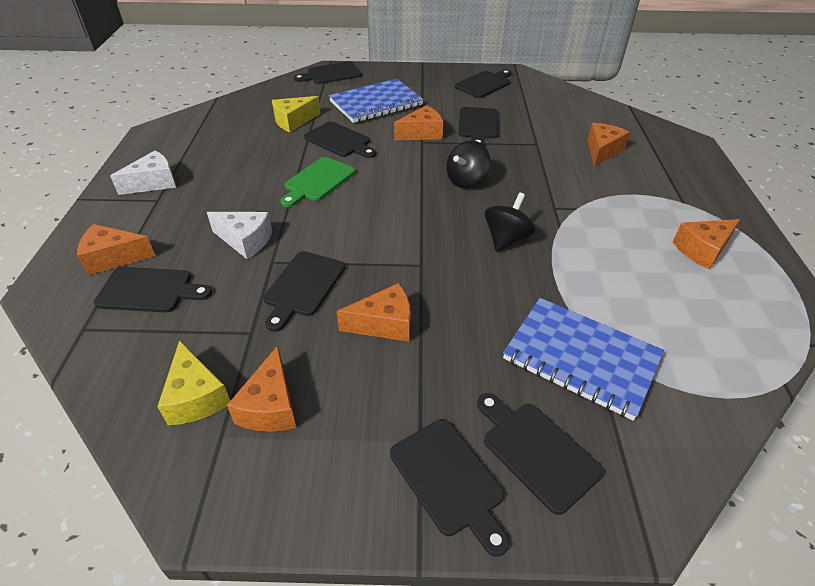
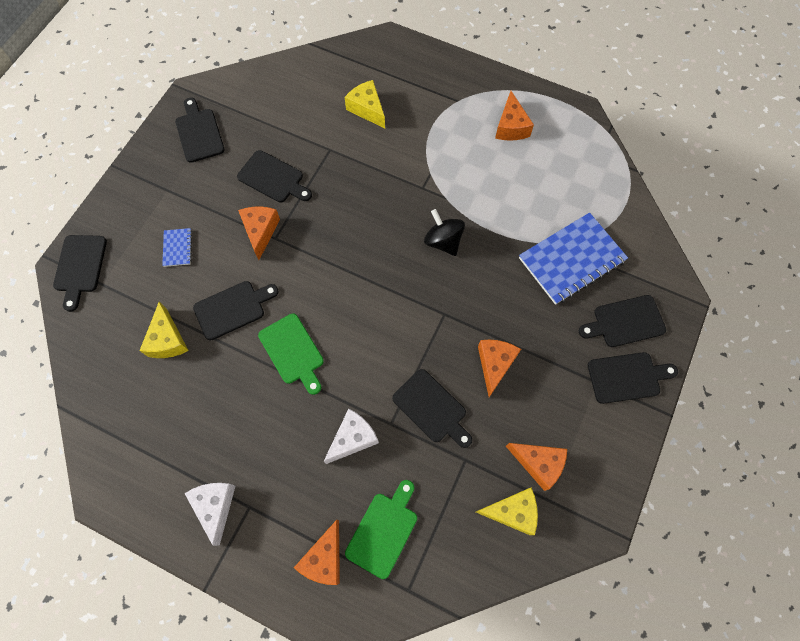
camera: 65 degrees left, 25 degrees up
black cutting board [94,267,212,313] -> green cutting board [345,480,417,579]
blue notebook [329,79,424,123] -> blue notebook [162,228,192,267], size x0.44
black spinning top [447,140,490,188] -> none
orange cheese [587,123,630,167] -> yellow cheese [345,80,385,128]

